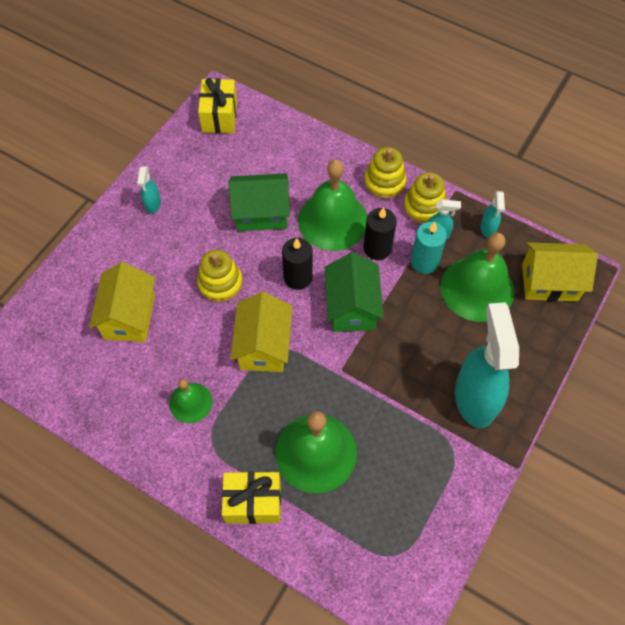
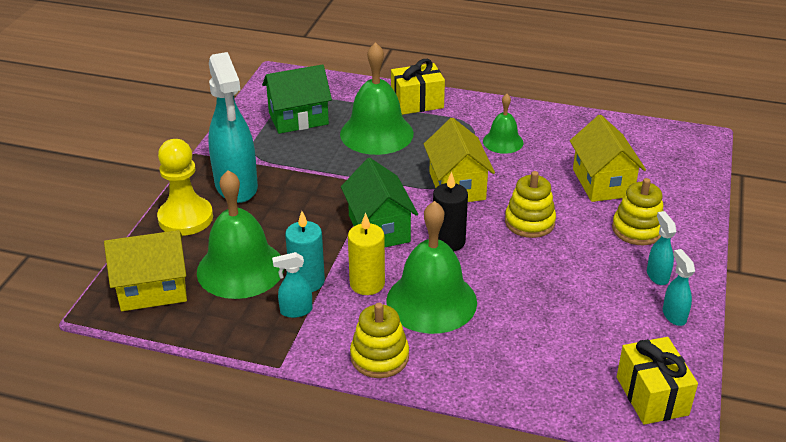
camera: 165 degrees right, 25 degrees down
green house [228,173,290,231] -> green house moved to [262,64,332,134]
black candle [364,207,397,260] -> yellow candle [348,212,385,295]
yellow stacking toy [404,172,446,224] -> yellow stacking toy moved to [612,178,664,245]
turquoise spray bottle [480,191,505,238] -> turquoise spray bottle moved to [663,249,695,326]
none -> yellow pawn [157,139,213,236]

